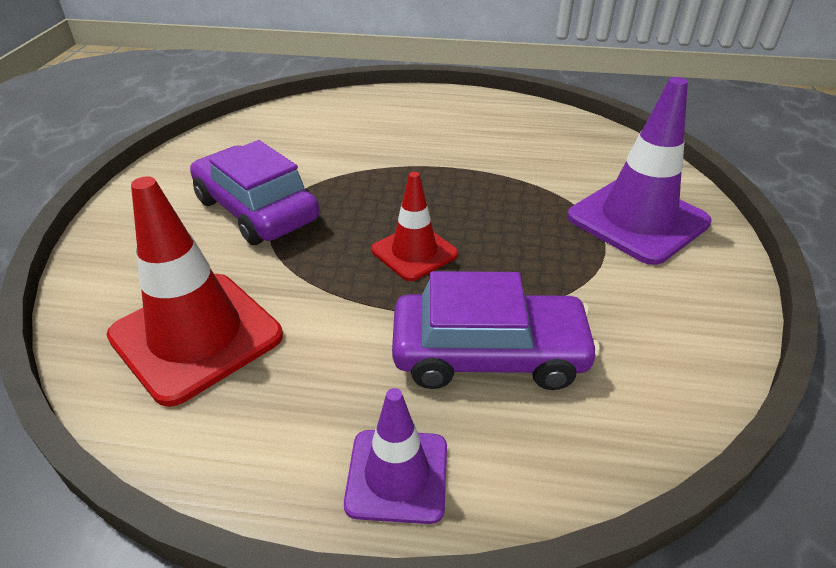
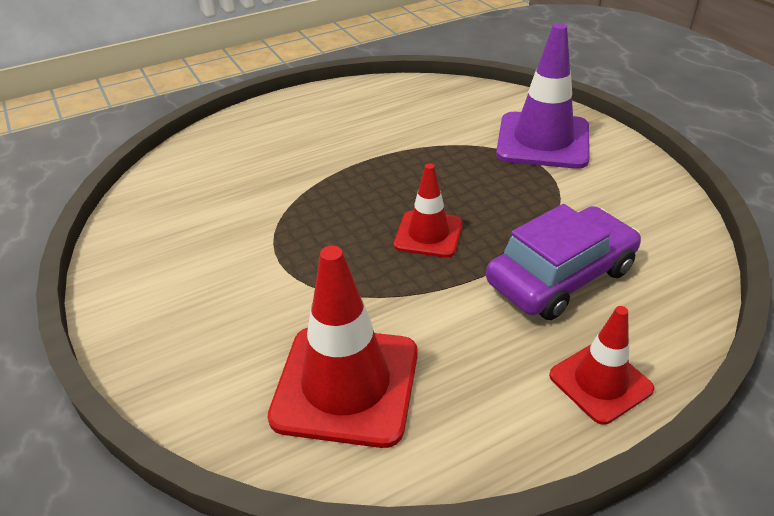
camera: 35 degrees left, 0 degrees up
purple car [190,140,319,245] -> none
purple traffic cone [344,388,447,524] -> red traffic cone [549,306,654,425]

